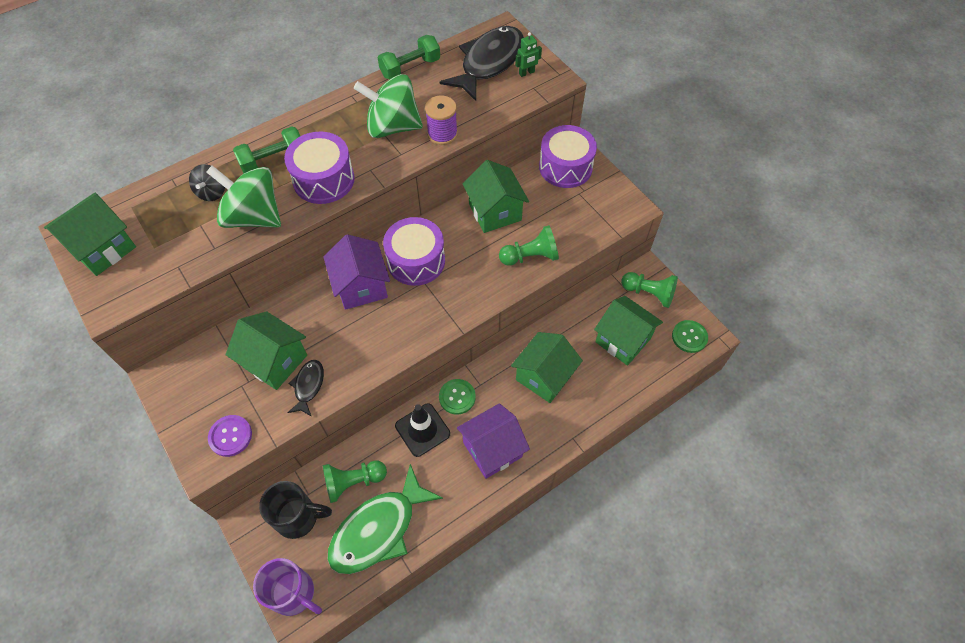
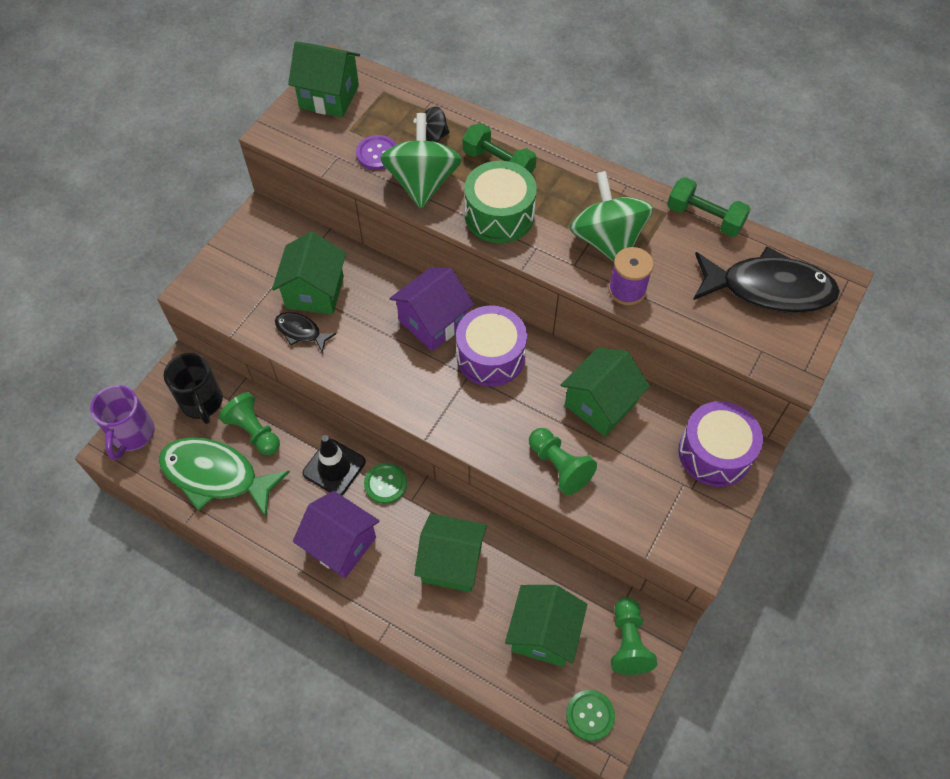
camera: 65 degrees right, 0 degrees up
purple button [208,415,252,457] -> purple button moved to [356,135,397,170]
purple drum [284,132,355,204] -> green drum [464,161,537,243]
black fish [287,360,324,417] -> black fish turned 135 degrees counterclockwise [275,312,336,353]
green robot [515,32,542,77] -> none

